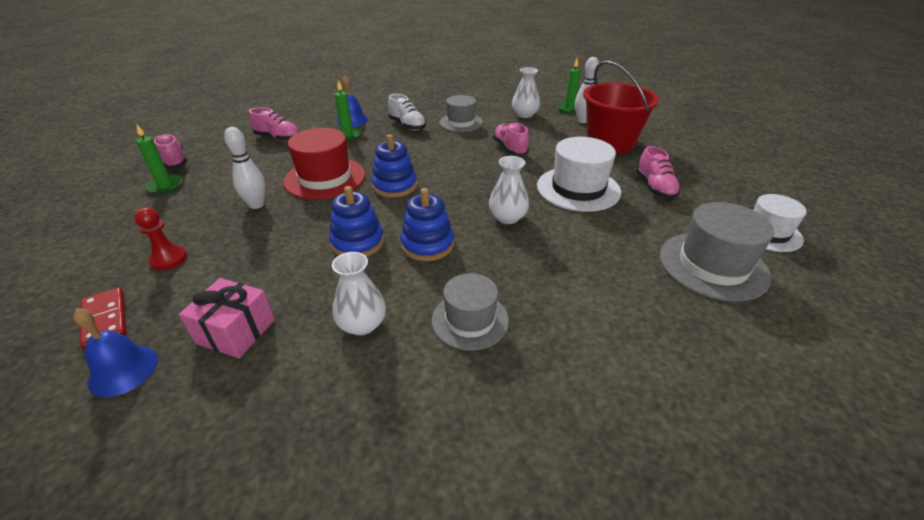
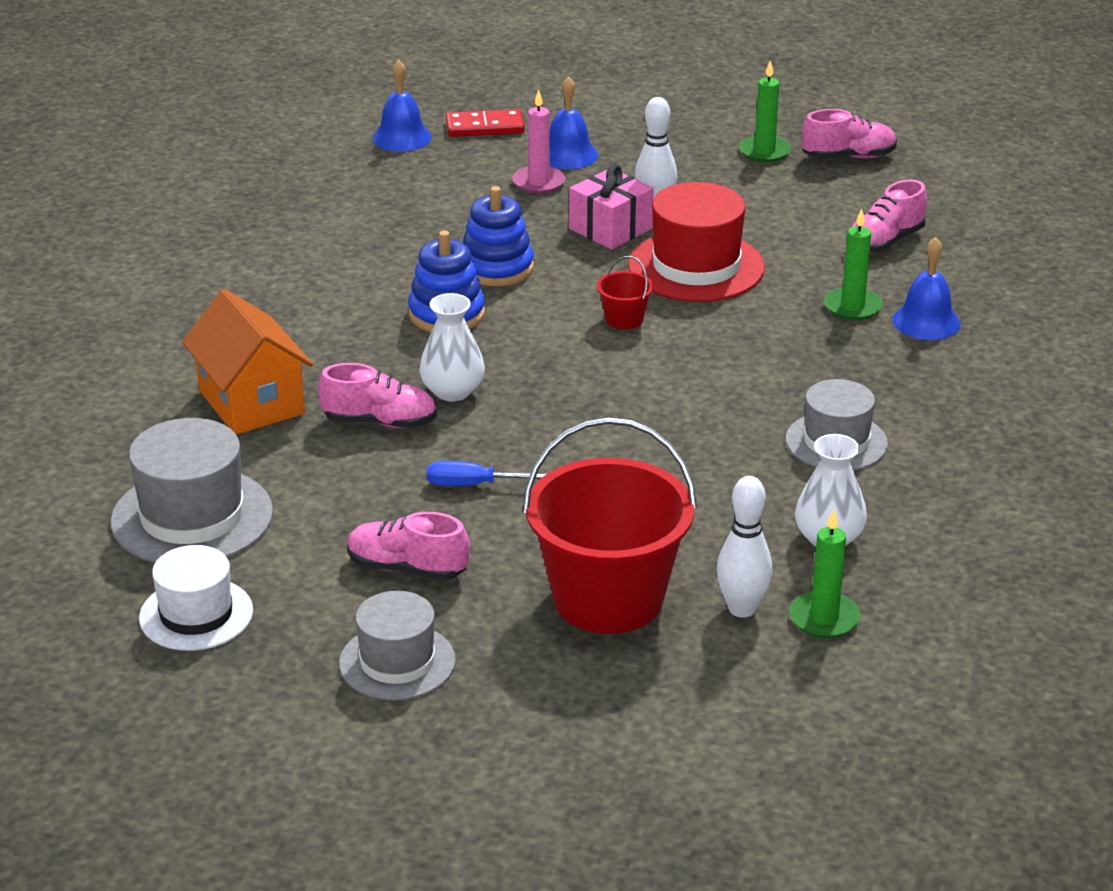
camera: 115 degrees right, 5 degrees down
red pawn [134,207,187,271] -> blue bell [550,76,598,169]
pink gift [179,278,275,359] -> pink gift moved to [569,164,654,249]
white vase [332,252,386,335] -> none
blue stacking toy [372,134,417,198] -> red bucket [597,256,654,330]
white shoe [388,94,426,131] -> none
grey hat [431,273,509,351] -> grey hat moved to [339,591,456,700]
pink shoe [493,122,529,155] -> pink shoe moved to [318,363,437,428]
white hat [537,137,621,212] -> blue screwdriver [427,461,547,486]
none -> orange house [182,289,313,435]
none -> pink candle [512,89,566,194]

